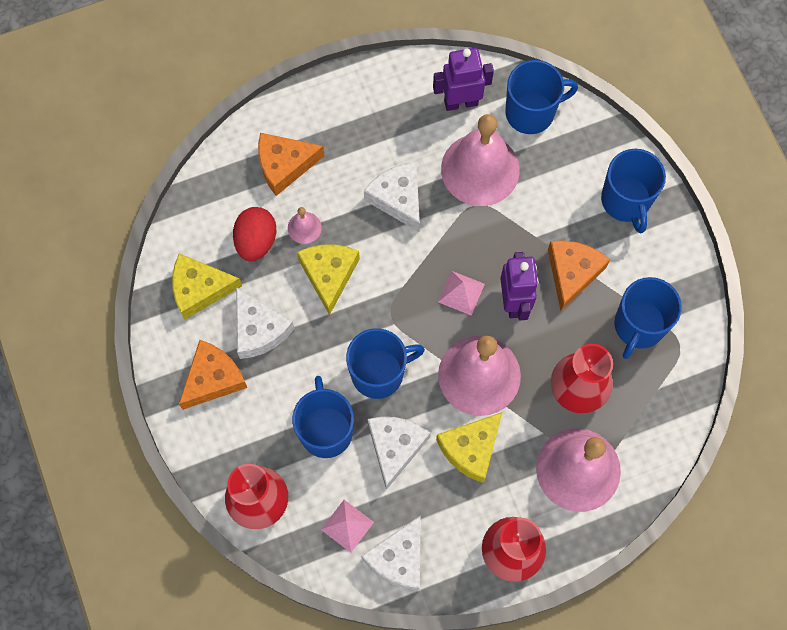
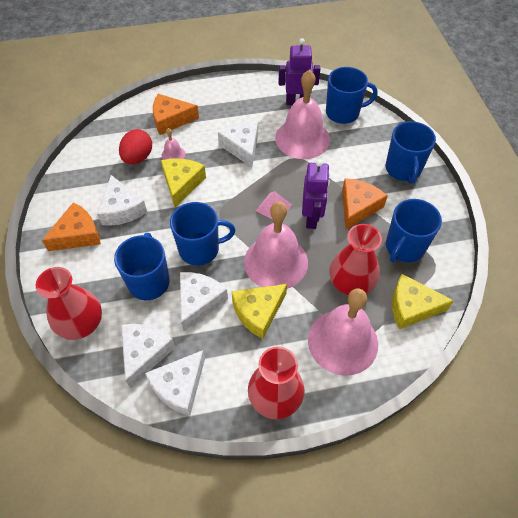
camera: 10 degrees right, 15 degrees down
yellow cheese [172,253,242,320] -> yellow cheese moved to [392,274,454,329]
pink pyramid [321,500,374,553] -> white cheese [121,324,175,388]

